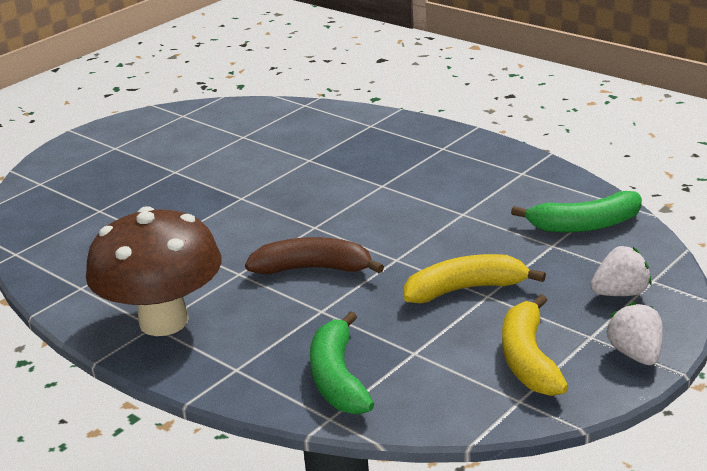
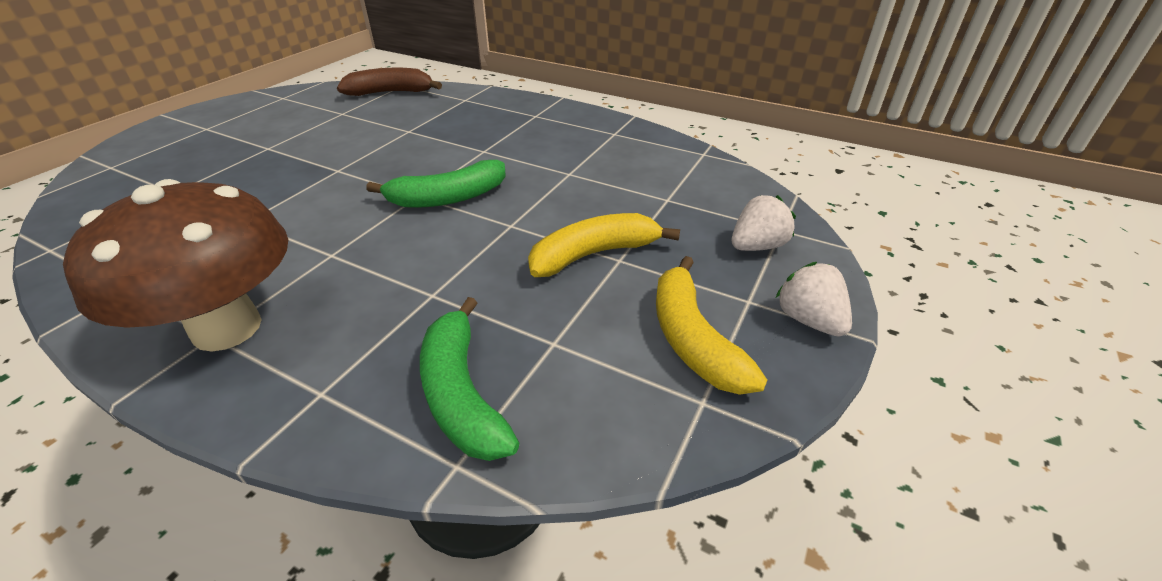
camera: 15 degrees left, 10 degrees up
brown banana [245,237,384,274] -> brown banana moved to [337,68,442,96]
green banana [511,191,642,233] -> green banana moved to [366,160,506,208]

